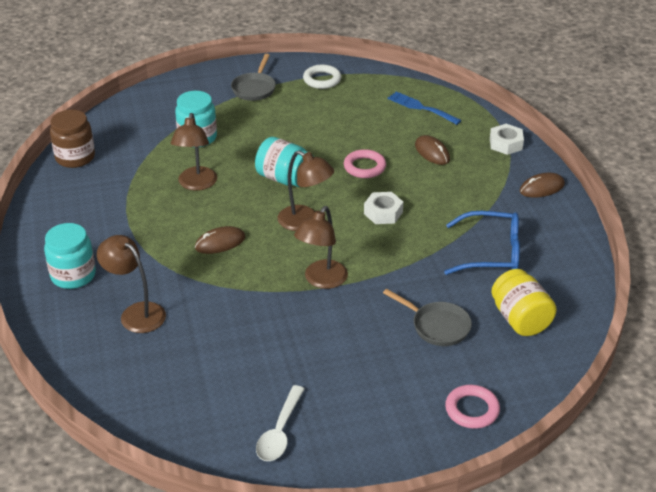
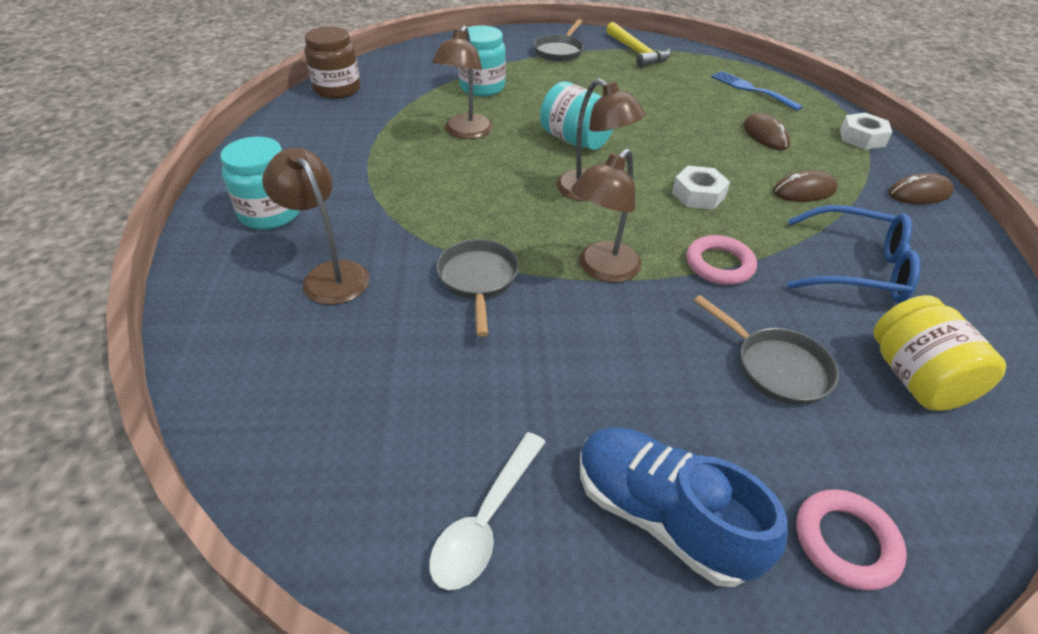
camera: 10 degrees right, 5 degrees up
brown mouse [195,226,245,254] -> brown mouse moved to [773,170,838,202]
white ring [303,65,341,89] -> yellow hammer [606,22,671,68]
pink ring [344,149,386,178] -> pink ring moved to [686,235,757,285]
none -> grey pan [436,239,519,337]
none -> blue shoe [580,427,788,587]

